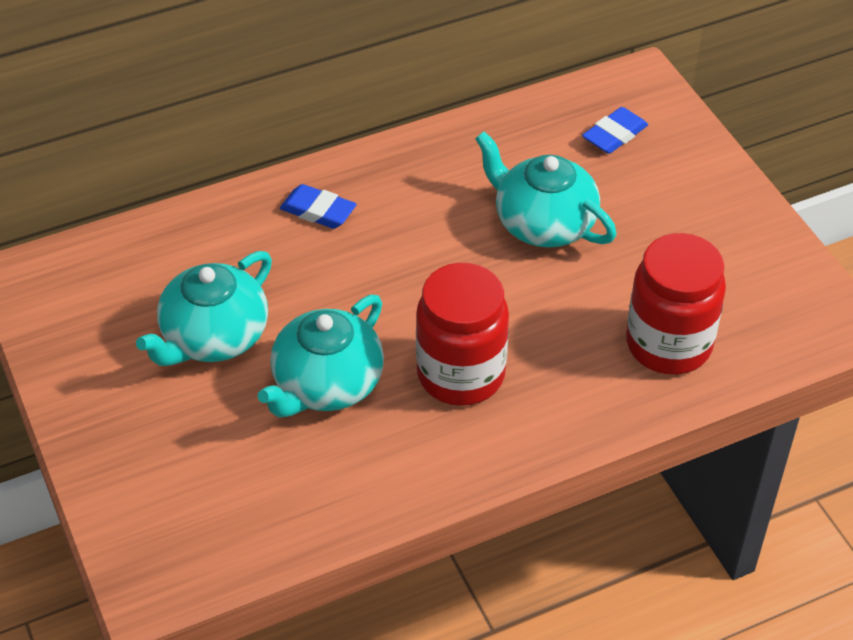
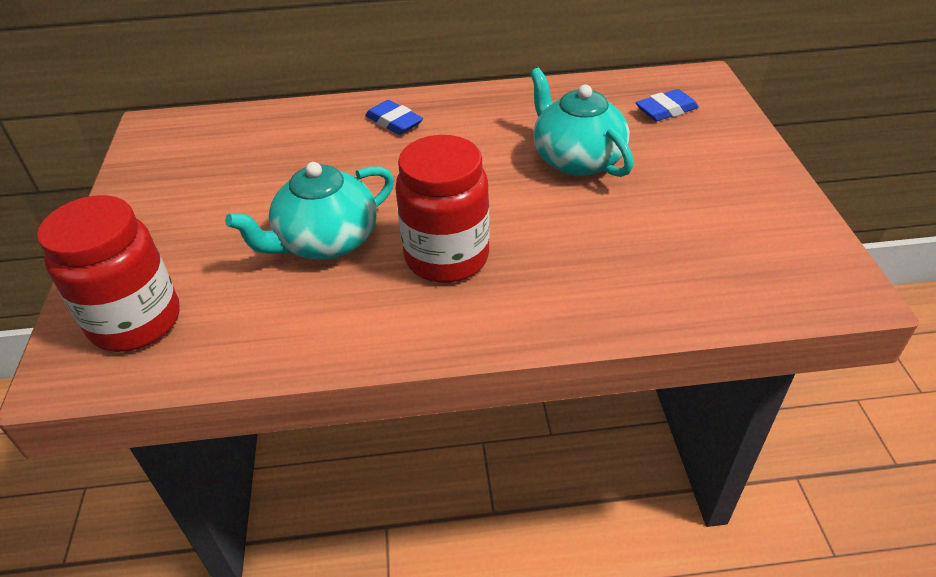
camera: 20 degrees right, 5 degrees down
turquoise teapot [136,251,272,366] -> none
red jar [626,233,726,375] -> red jar moved to [37,195,180,352]

